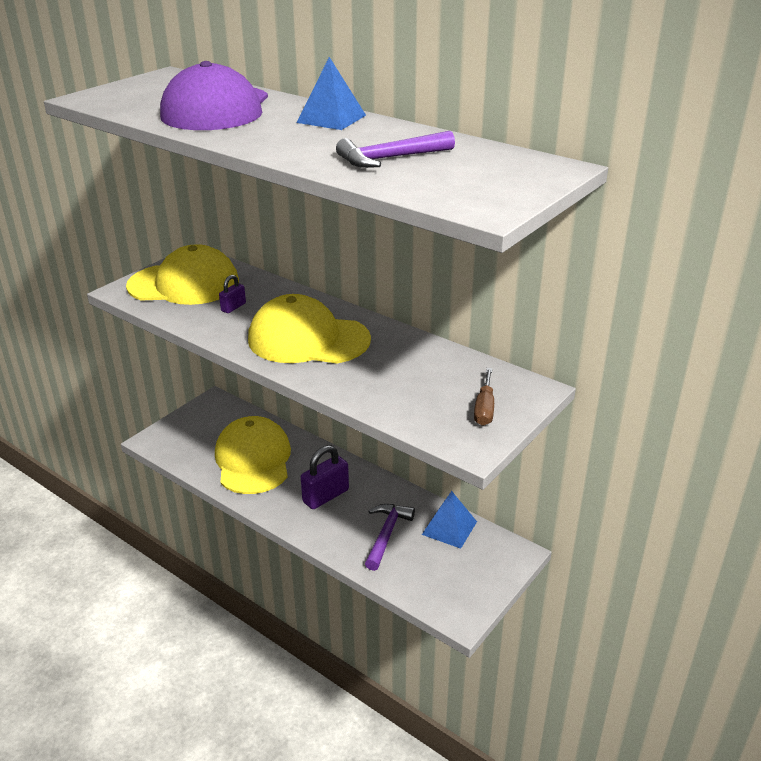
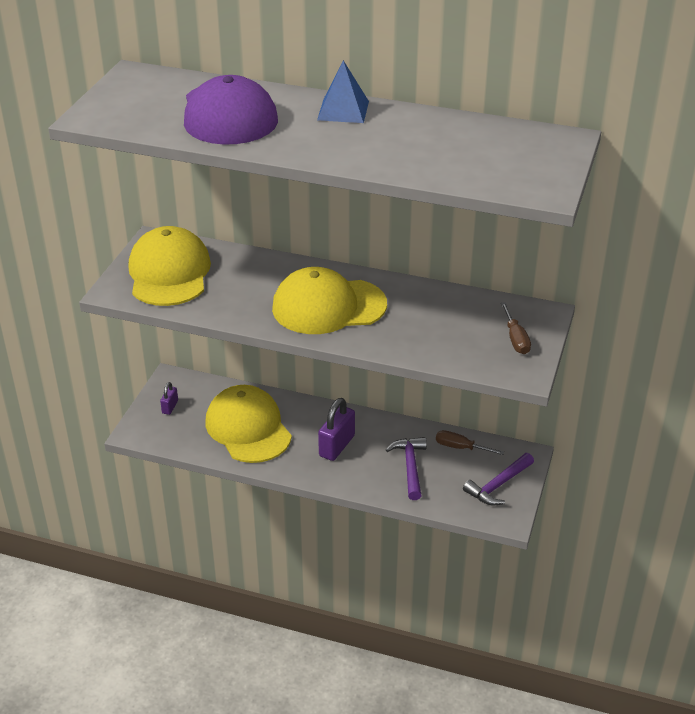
camera: 20 degrees left, 5 degrees up
yellow cap [126,244,239,305] -> yellow cap turned 75 degrees counterclockwise [128,226,211,306]
purple padlock [219,275,246,313] -> purple padlock moved to [160,382,178,415]
purple hammer [336,131,455,168] -> purple hammer moved to [463,453,534,506]
blue pyramid [422,491,477,549] -> brown screwdriver [436,430,504,455]

